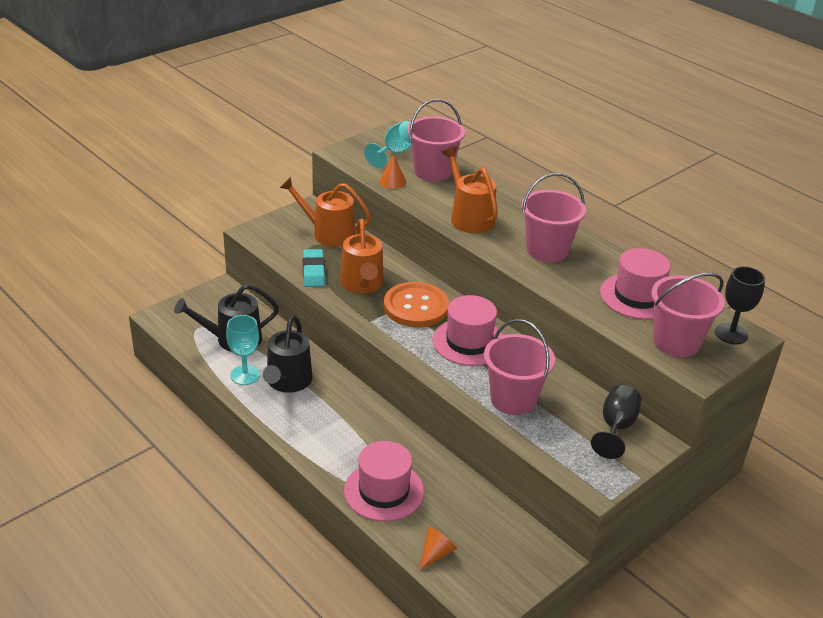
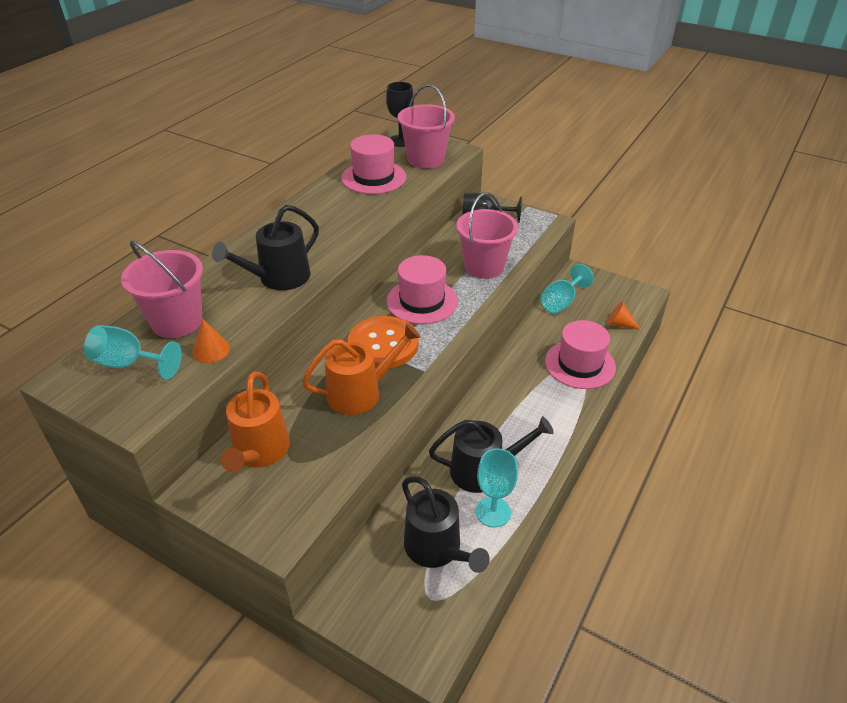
camera: 105 degrees left, 5 degrees up
turquoise eraser [303,249,325,287] -> none
orange watering can [442,147,498,234] -> black watering can [212,205,319,290]
pink bucket [521,173,586,263] -> none
none -> turquoise goblet [540,264,594,314]

